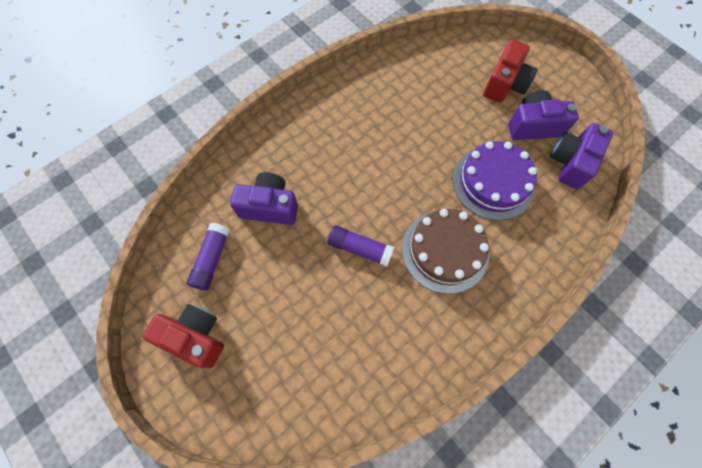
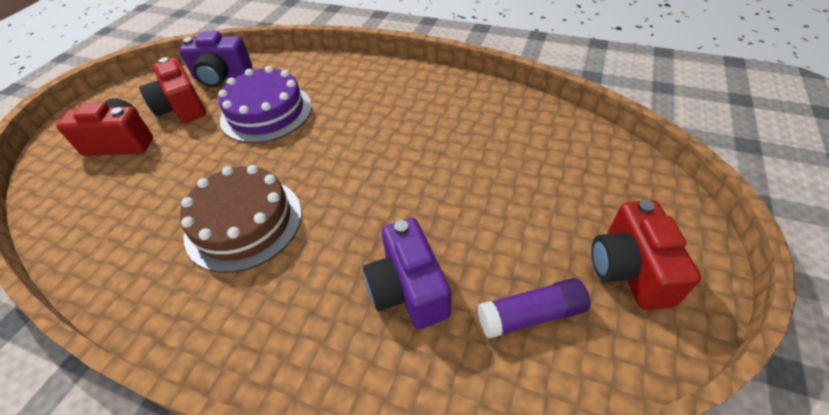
camera: 115 degrees left, 20 degrees down
purple glue stick [327,225,394,267] -> none
brown cake [402,209,489,294] -> brown cake moved to [180,165,301,273]
purple camera [508,90,579,140] -> red camera [139,57,206,123]

